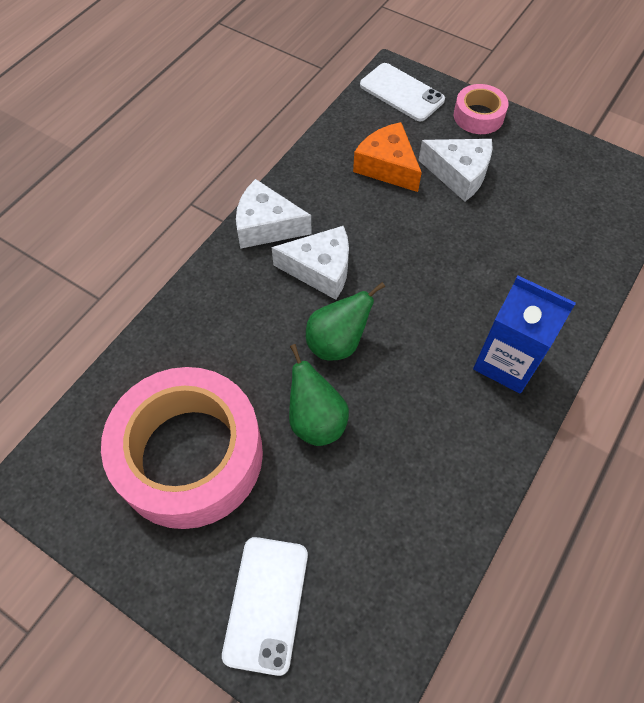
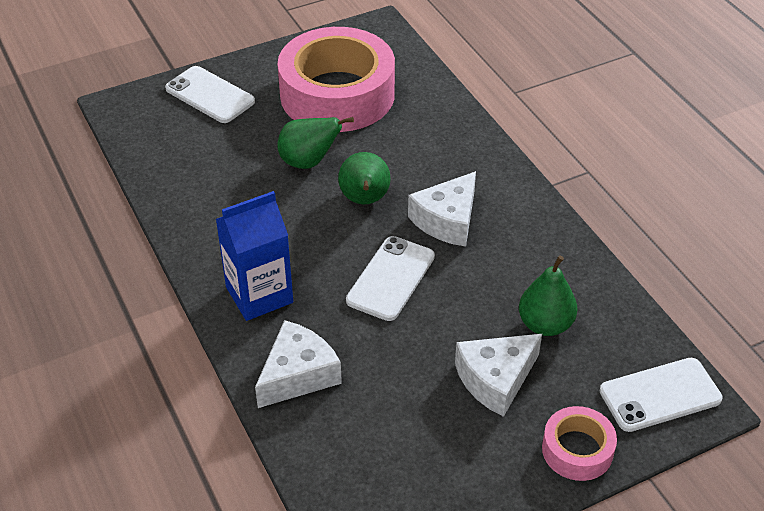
camera: 120 degrees right, 15 degrees down
white cheese [236,179,312,249] -> white cheese moved to [255,320,342,408]
orange cheese [353,122,422,192] -> green pear [519,255,578,336]
none -> white phone [346,236,435,321]

